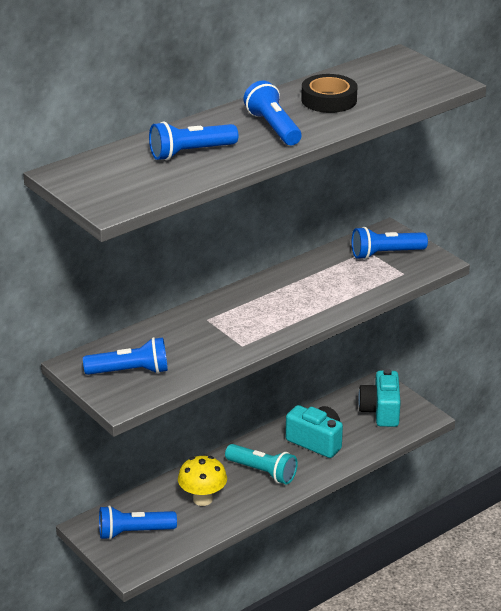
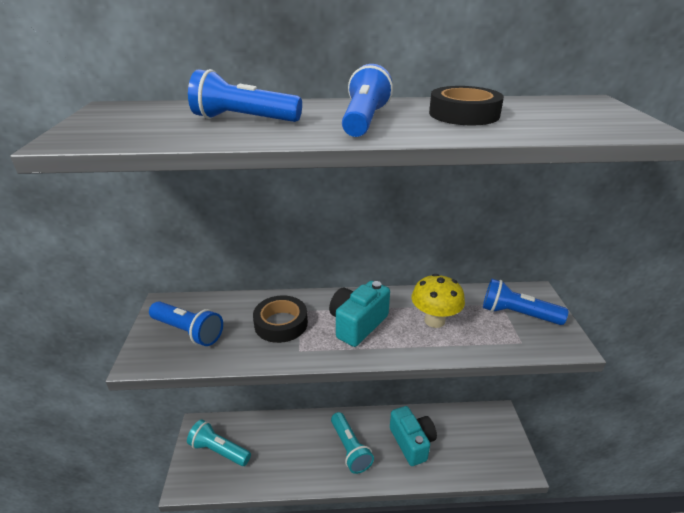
camera: 35 degrees right, 0 degrees up
blue flashlight [99,505,177,540] -> turquoise flashlight [187,419,251,466]
yellow mushroom [178,456,227,506] -> yellow mushroom moved to [412,274,465,328]
turquoise camera [358,369,401,427] -> turquoise camera moved to [329,281,390,347]
none -> black tape [253,295,308,343]

